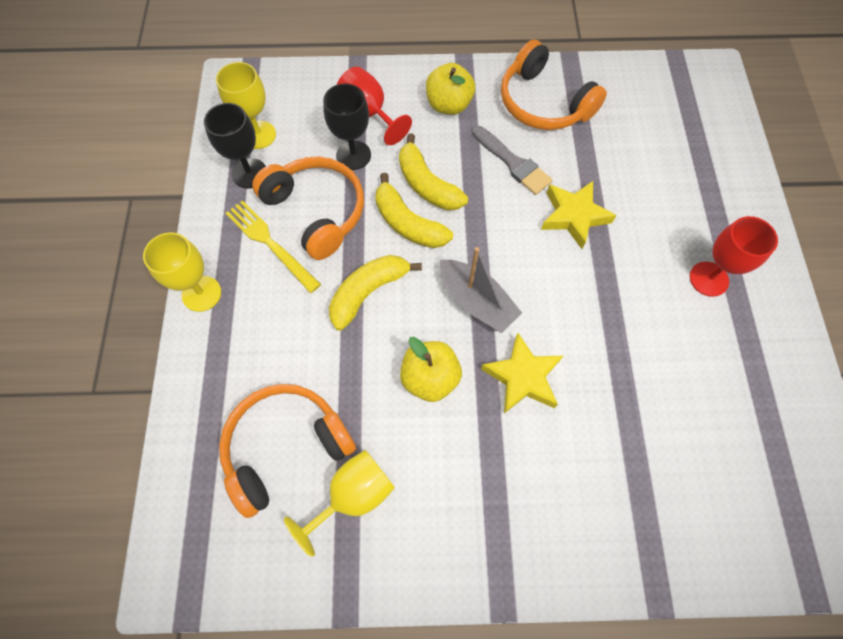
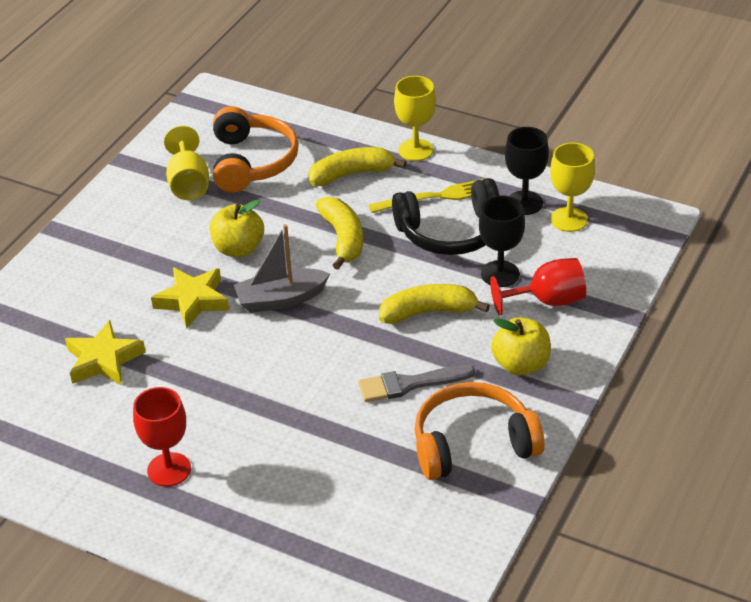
camera: 120 degrees right, 25 degrees down
orange headphones [252,156,364,260] -> black headphones [392,178,499,255]
yellow banana [375,173,453,248] -> yellow banana moved to [308,147,407,186]
yellow star [541,181,617,249] -> yellow star moved to [65,320,146,386]

